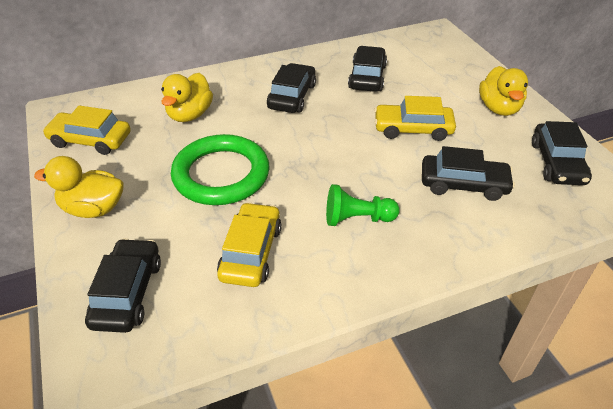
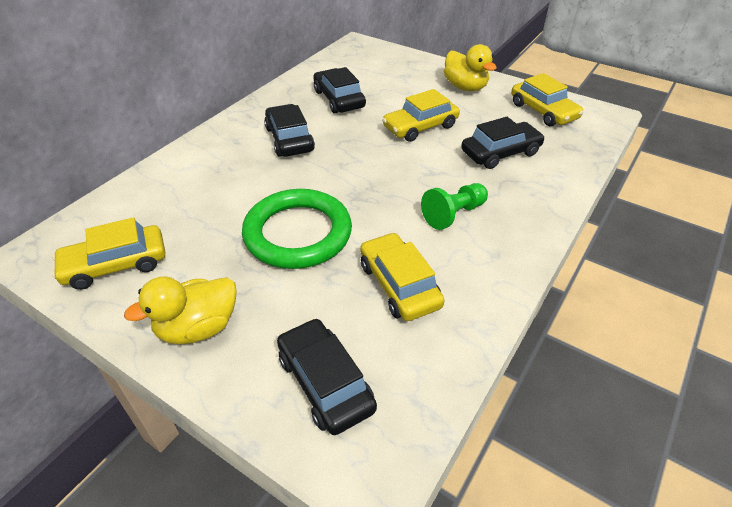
camera: 35 degrees left, 0 degrees up
yellow duck [161,73,213,122] -> none
black car [532,121,592,185] -> yellow car [511,73,584,126]

